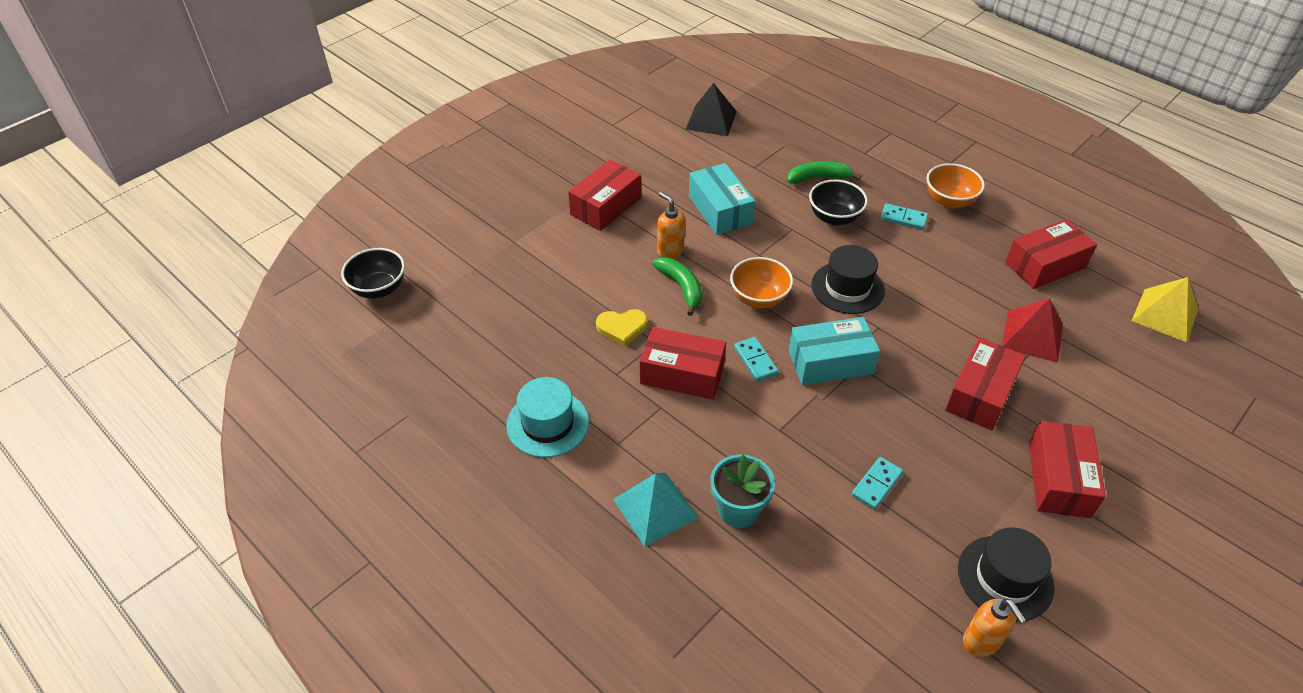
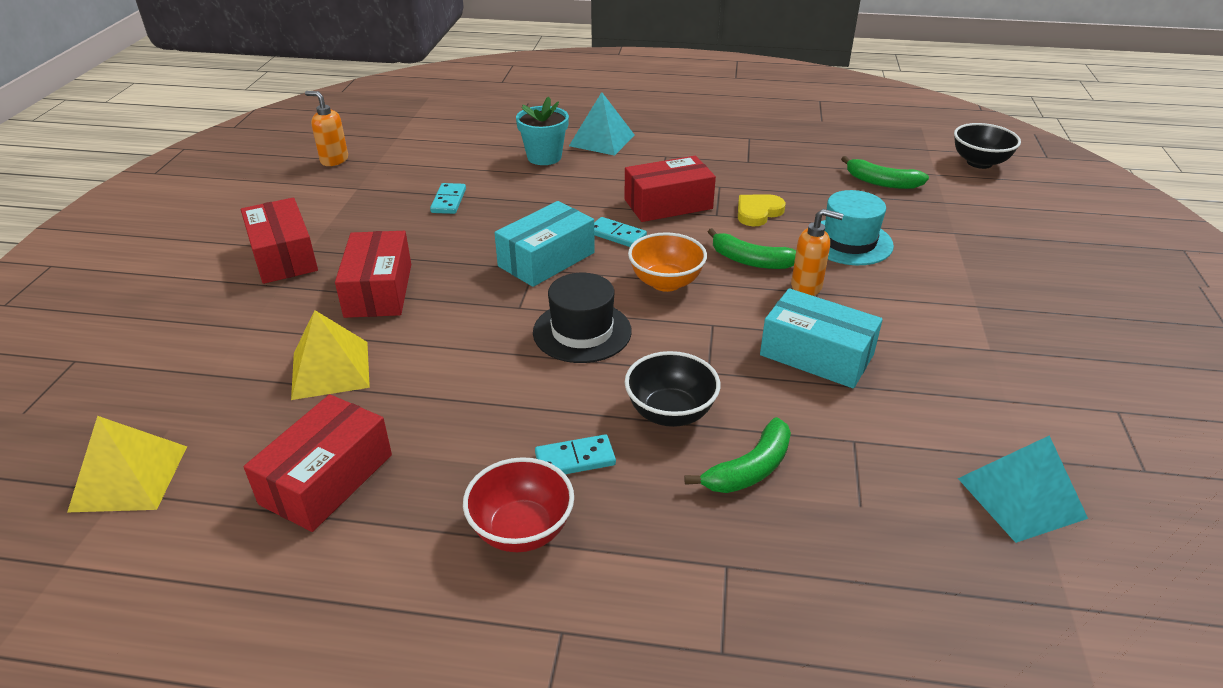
camera: 145 degrees right, 10 degrees down
turquoise hat [506,377,589,458] -> turquoise hat moved to [821,190,894,265]
red box [568,159,641,231] -> none
black pyramid [685,83,737,136] -> turquoise pyramid [958,435,1088,543]
orange bowl [926,163,985,208] -> red bowl [463,457,574,552]
black hat [958,527,1054,622] -> none
red pyramid [1002,298,1063,363] -> yellow pyramid [291,310,370,400]
none -> green banana [841,156,929,189]

